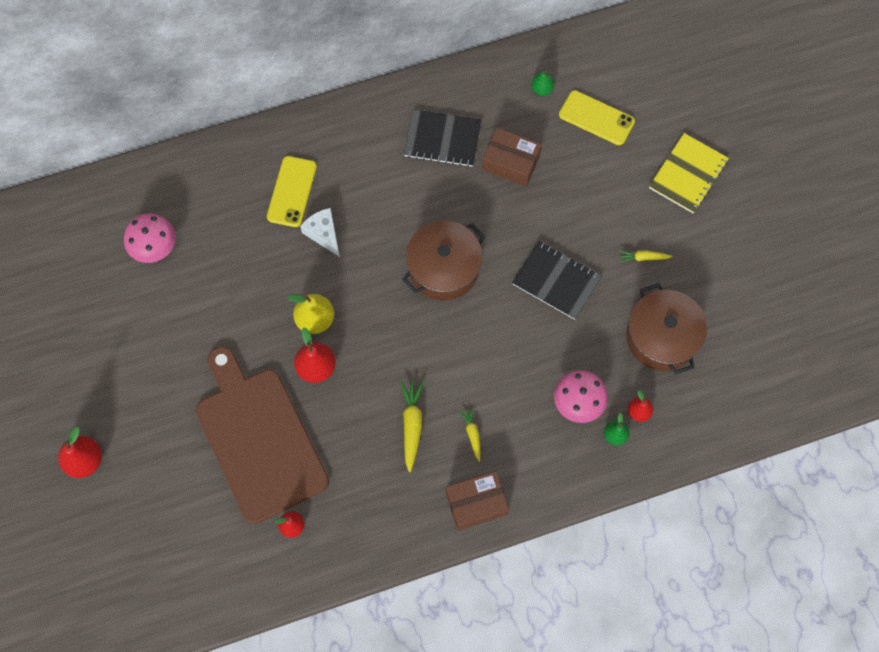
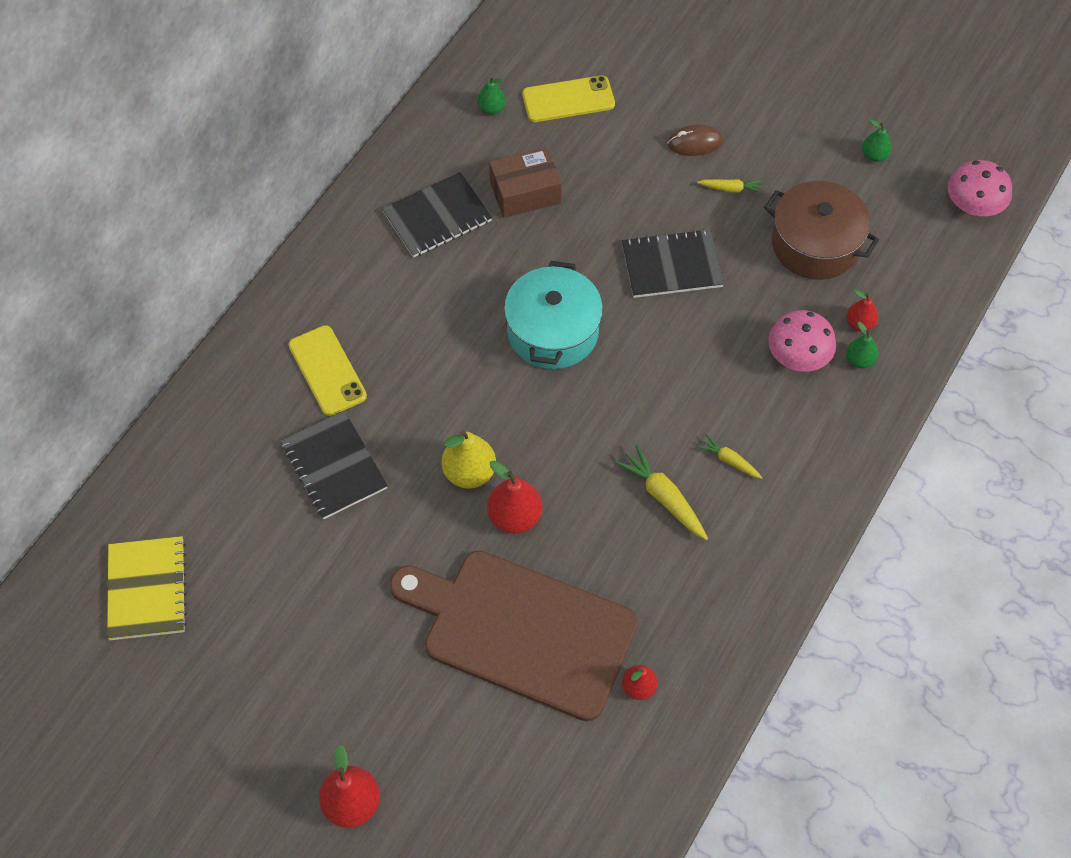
camera: 40 degrees left, 10 degrees down
pink mushroom [124,214,176,263] -> pink mushroom moved to [947,160,1012,216]
white cheese [300,208,340,257] -> none
brown pot [402,221,485,301] -> turquoise pot [504,261,603,369]
brown box [446,471,509,530] -> none
yellow carrot [619,250,672,263] -> yellow carrot turned 135 degrees counterclockwise [697,179,763,194]
yellow notebook [649,133,729,213] -> yellow notebook moved to [107,536,187,640]
none -> black notebook [280,410,388,519]
none -> brown mouse [667,125,723,156]
none -> green pear [862,119,892,162]

